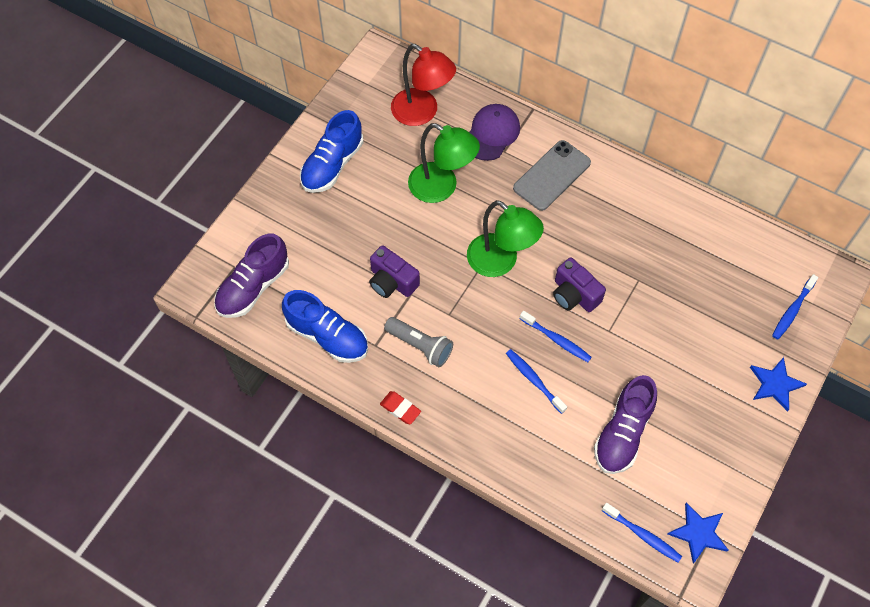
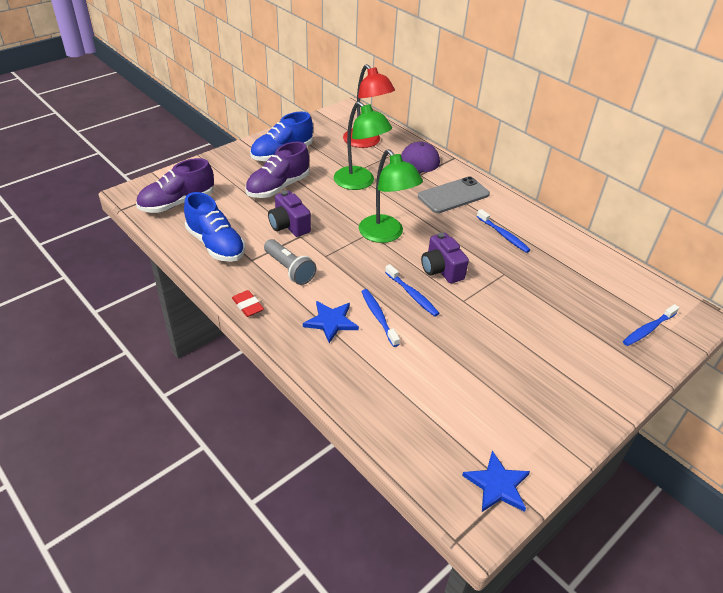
camera: 15 degrees right, 20 degrees down
purple shoe [594,375,657,474] -> purple shoe moved to [245,142,310,198]
blue toothbrush [602,503,682,562] -> blue toothbrush moved to [477,209,530,253]
blue star [750,357,807,412] -> blue star moved to [303,301,359,343]

